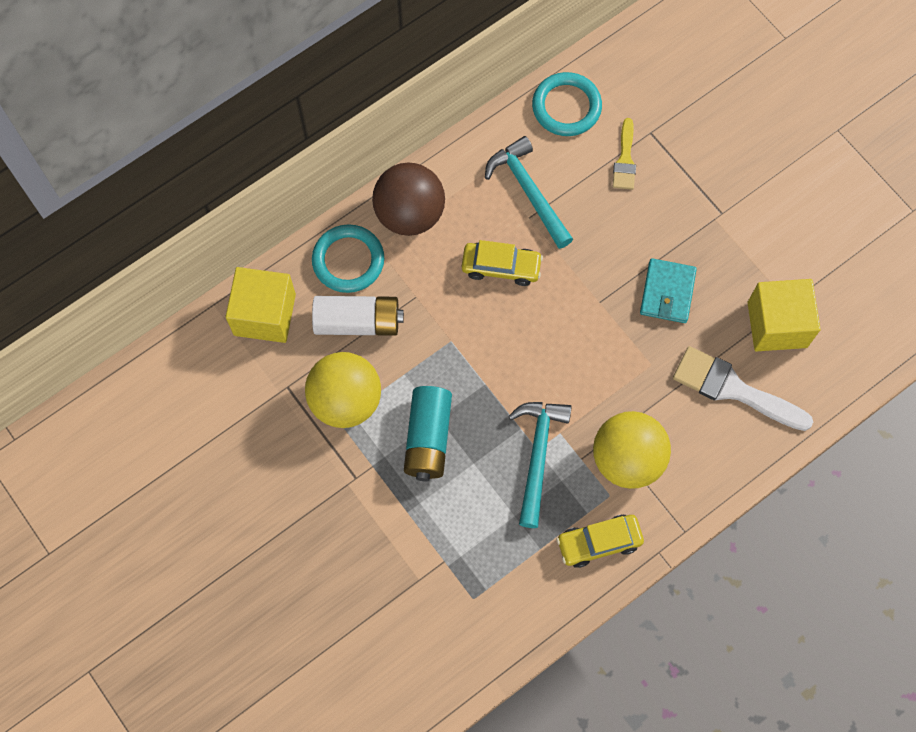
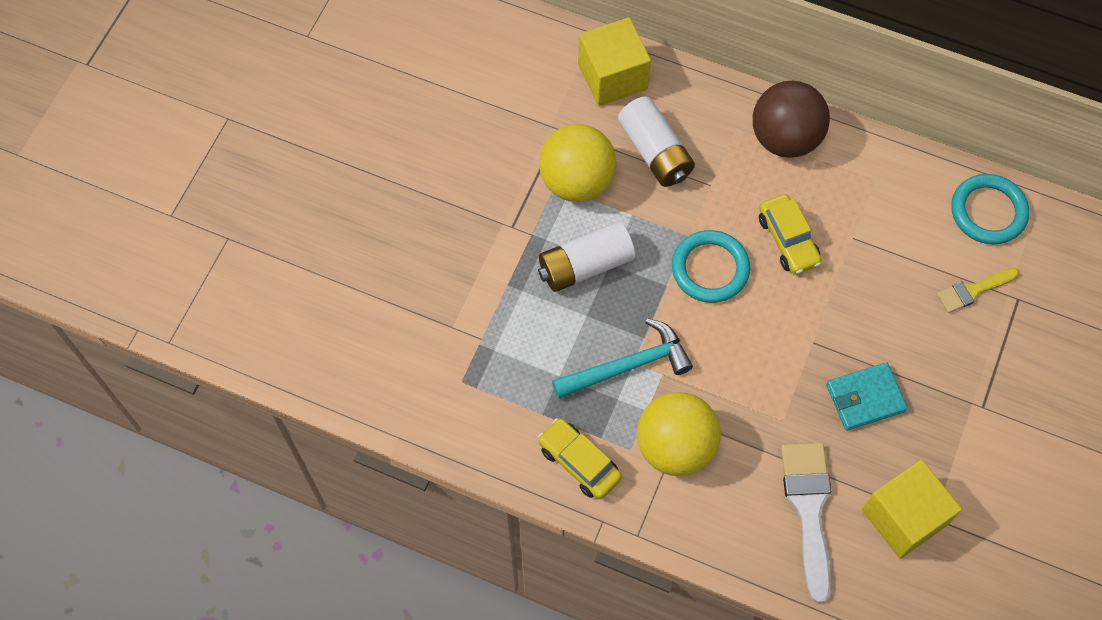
camera: 60 degrees right, 5 degrees down
turquoise ring [312,224,384,293] -> turquoise ring moved to [672,230,750,303]
turquoise battery [404,386,452,481] -> white battery [538,222,635,292]
turquoise hammer [485,136,573,249] -> none

